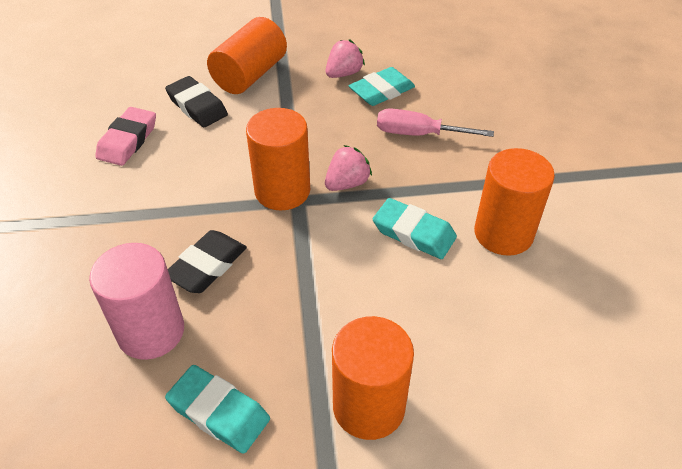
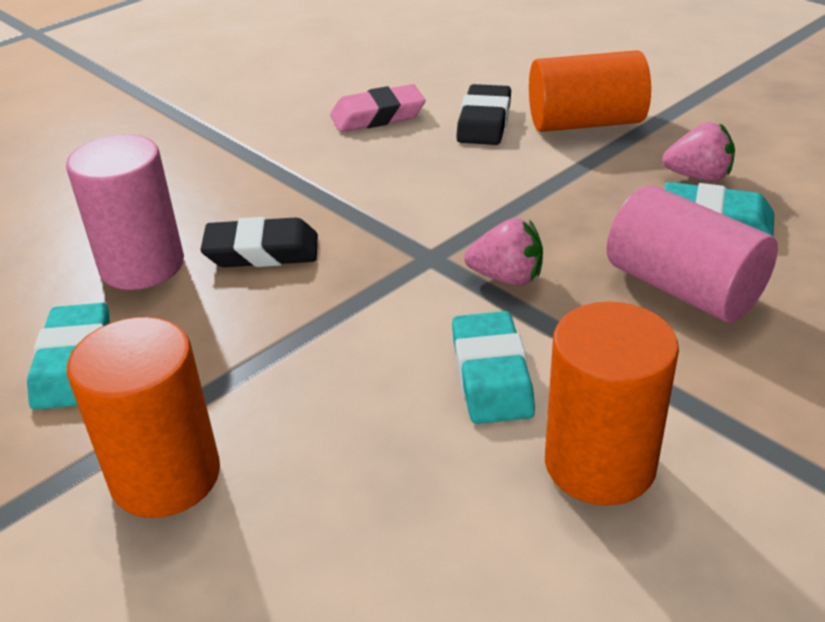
camera: 55 degrees right, 10 degrees down
orange cylinder [246,108,310,210] -> none
pink screwdriver [377,108,494,137] -> pink cylinder [607,185,778,323]

